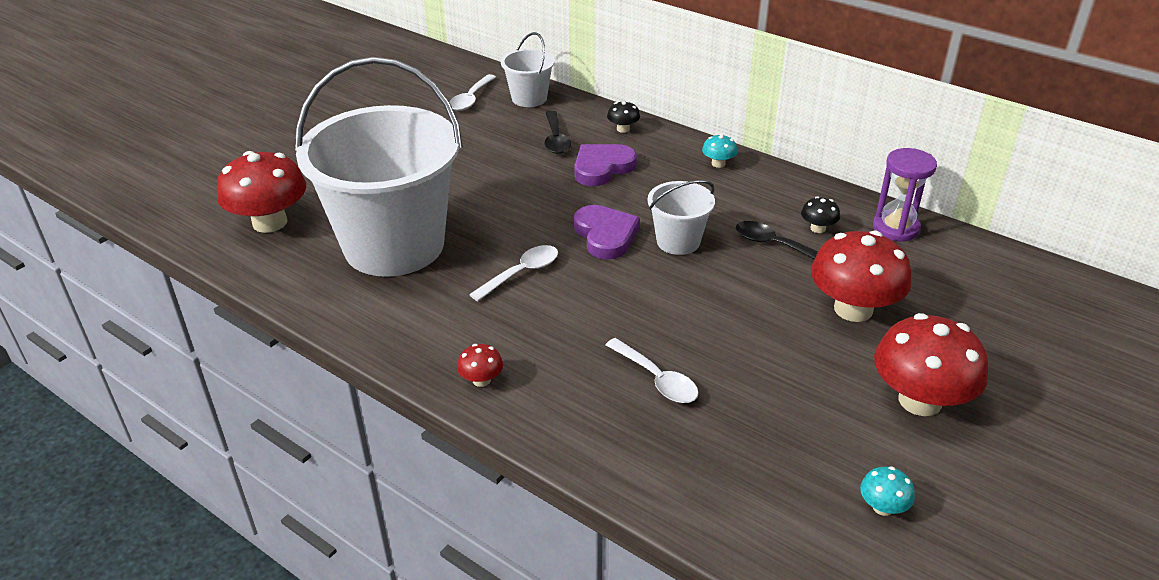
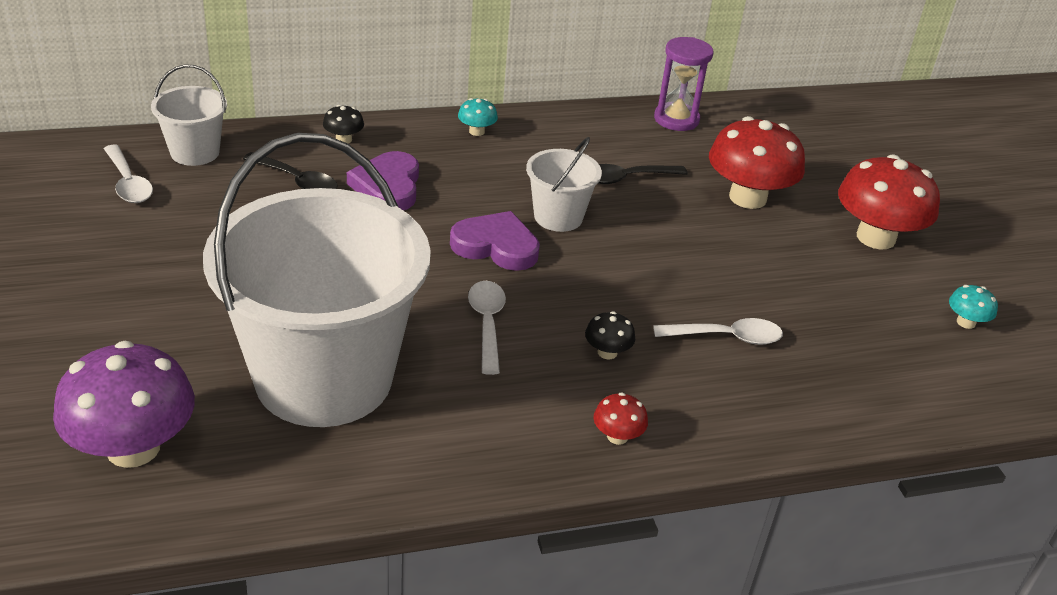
camera: 55 degrees left, 0 degrees up
red mushroom [217,151,306,233] -> purple mushroom [53,341,195,468]
black mushroom [801,196,840,233] -> black mushroom moved to [585,311,635,359]

